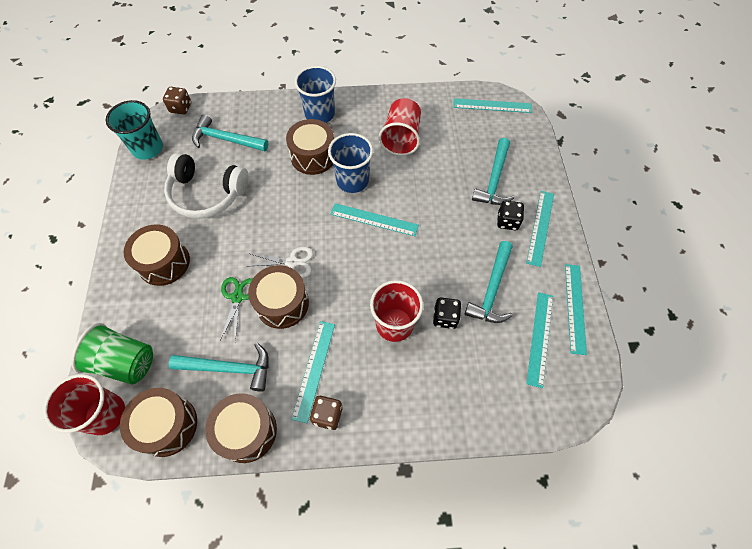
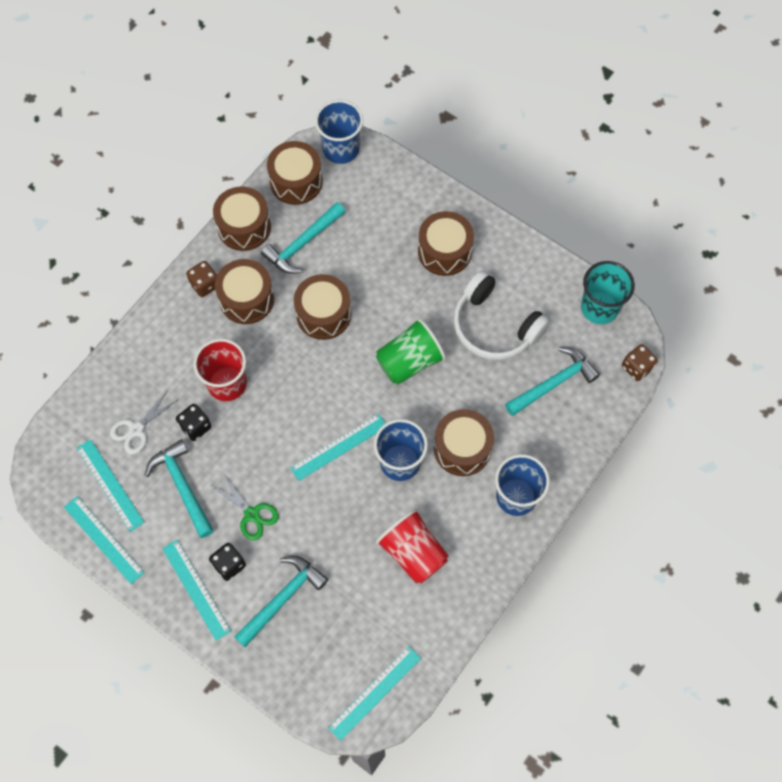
camera: 130 degrees right, 5 degrees up
red cup [43,374,125,435] -> blue cup [315,100,363,164]
green cup [71,323,153,384] -> green cup moved to [376,318,446,385]
white headphones [164,153,249,219] -> white headphones turned 105 degrees counterclockwise [453,271,550,360]
green scissors [220,277,252,342] -> green scissors moved to [211,475,279,540]
white scissors [246,247,314,278] -> white scissors moved to [110,390,179,454]
turquoise ruler [291,321,335,423] -> brown drum [215,259,274,324]
turquoise hammer [472,138,514,205] -> turquoise hammer turned 75 degrees clockwise [234,556,328,647]

